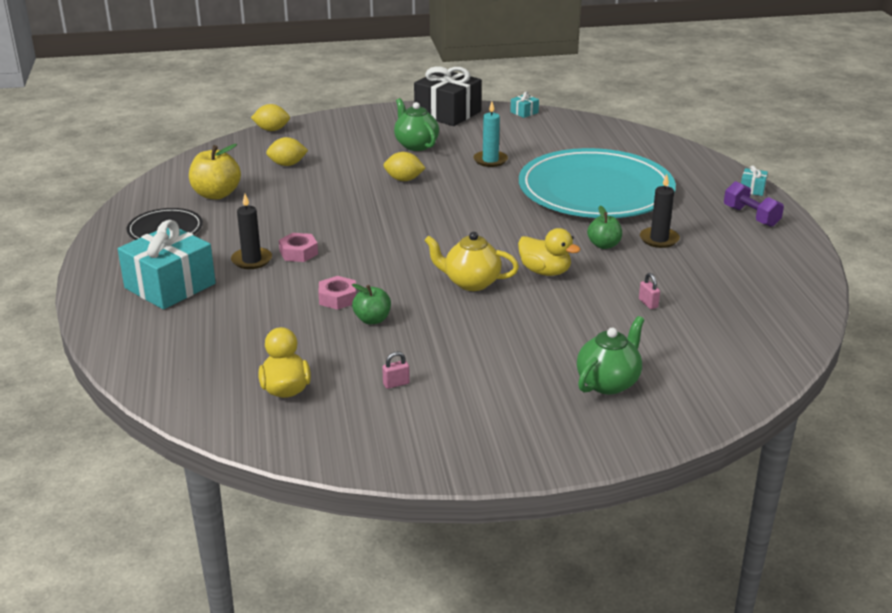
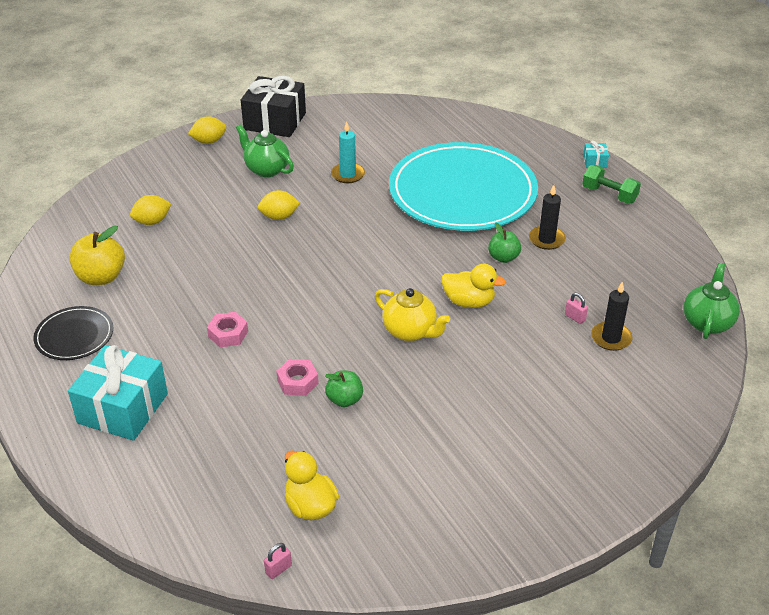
camera: 20 degrees left, 10 degrees up
black candle [231,194,272,269] -> black candle moved to [591,282,632,351]
yellow lemon [251,104,290,131] -> yellow lemon moved to [188,116,226,144]
pink padlock [382,352,410,389] -> pink padlock moved to [264,543,292,579]
yellow teapot [424,232,519,291] -> yellow teapot turned 135 degrees counterclockwise [375,288,450,341]
turquoise gift [510,92,539,118] -> none
green teapot [577,316,645,395] -> green teapot moved to [683,263,740,339]
purple dumbbell [724,181,784,227] -> green dumbbell [582,165,641,203]

